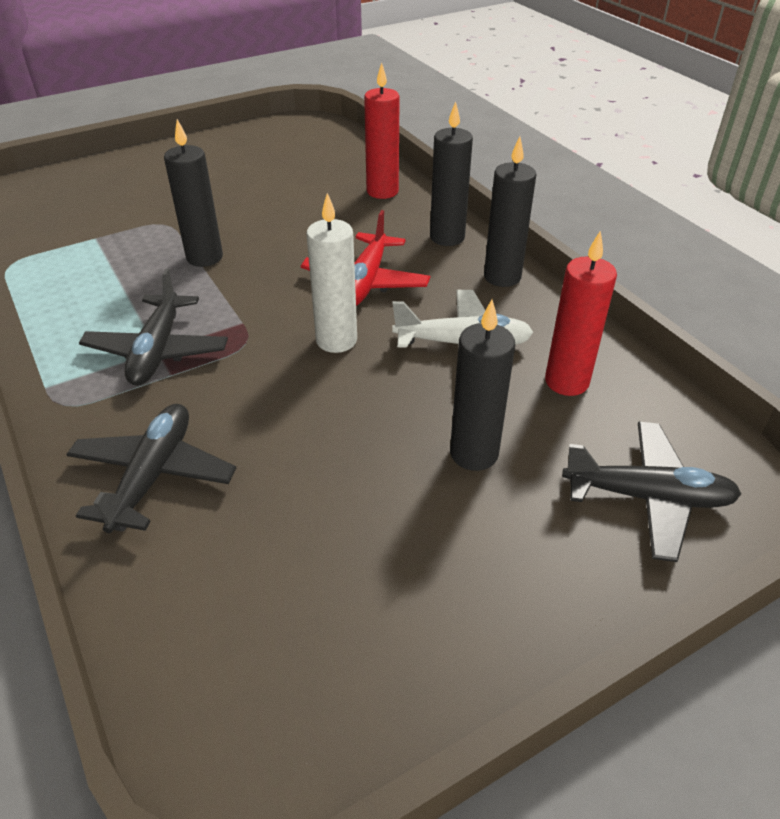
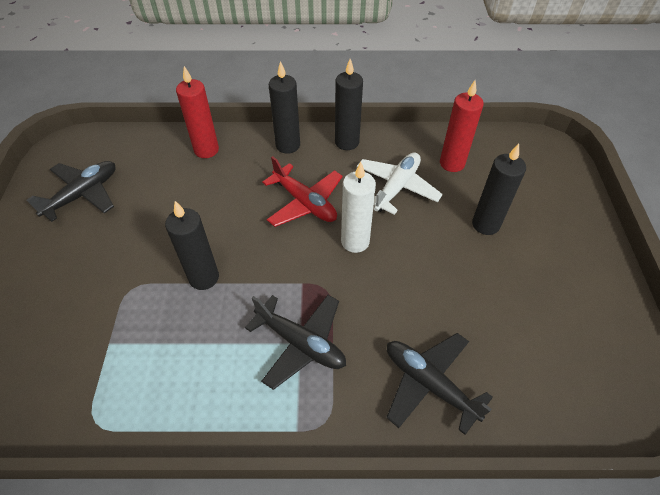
camera: 60 degrees left, 10 degrees up
black plane [562,421,741,562] -> black plane moved to [27,161,115,222]

